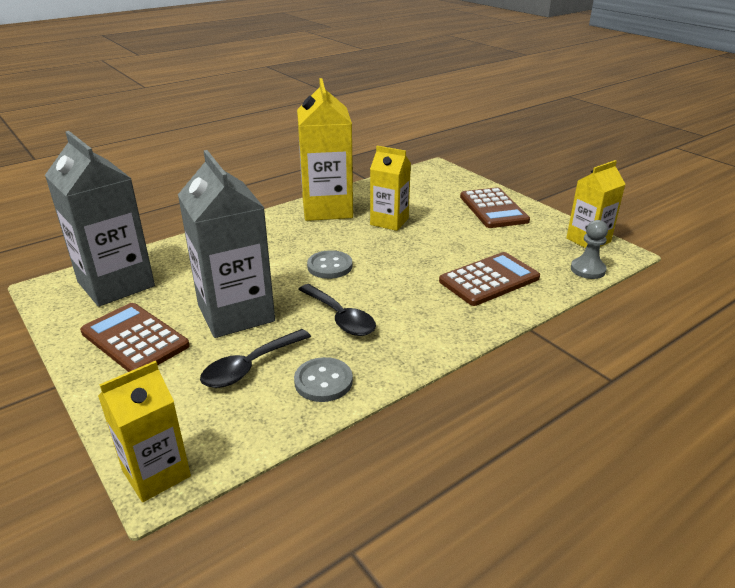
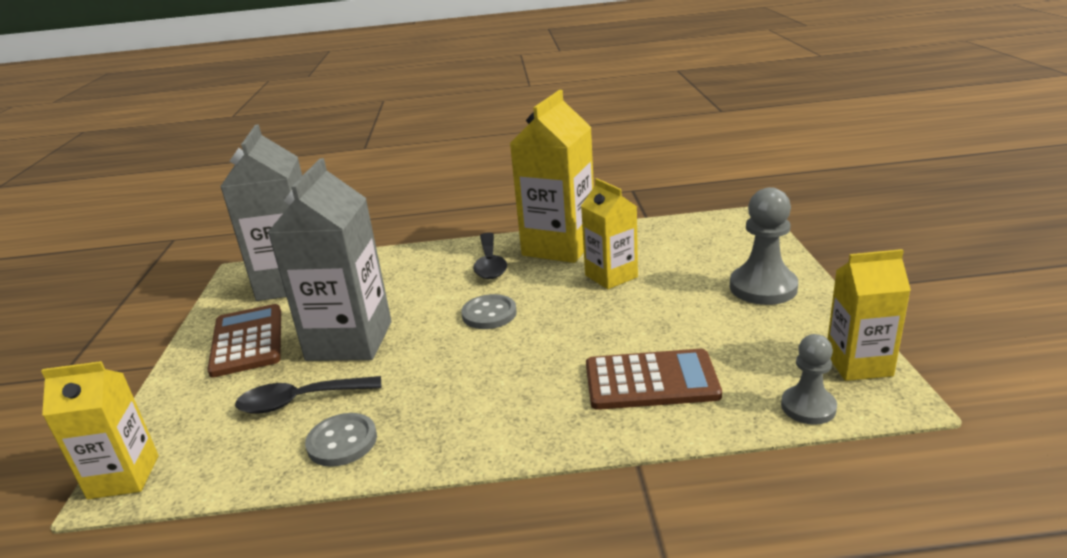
camera: 35 degrees right, 5 degrees down
black spoon [298,284,376,336] -> black spoon moved to [473,232,507,279]
brown calculator [460,187,530,228] -> grey pawn [730,187,798,305]

